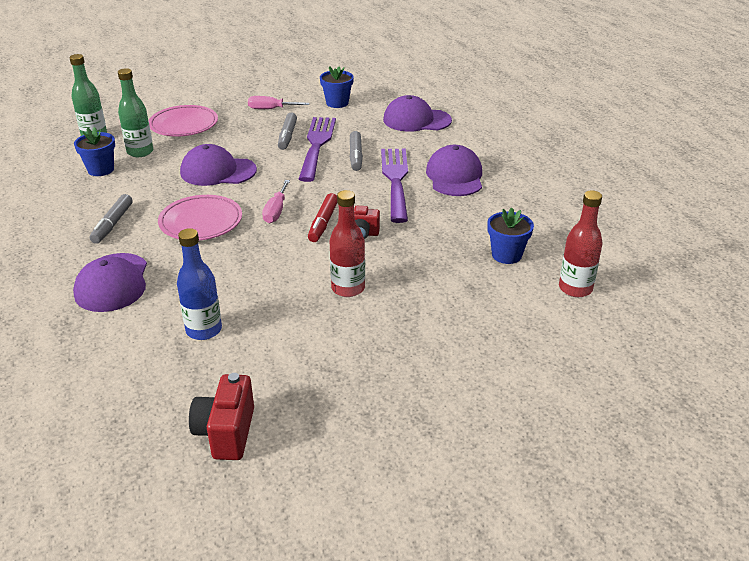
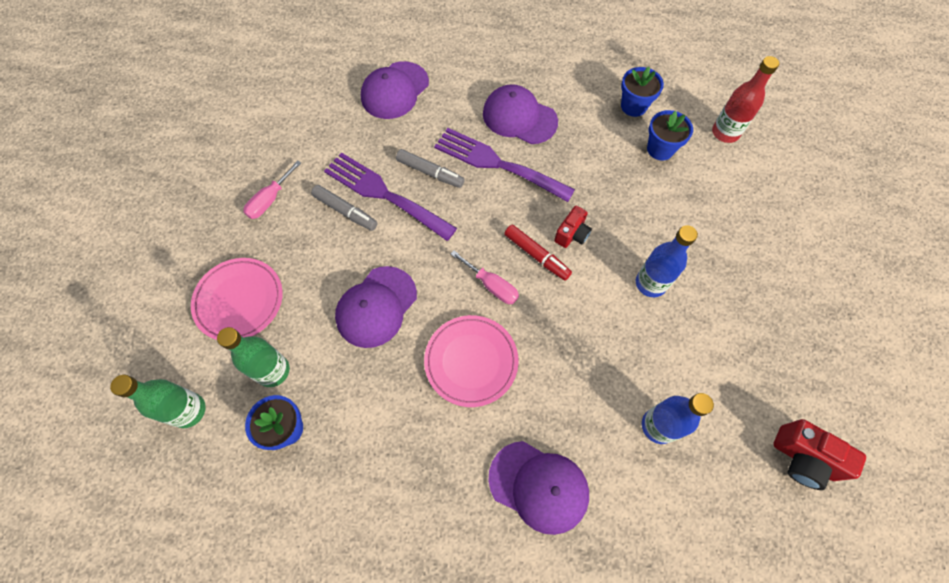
camera: 60 degrees left, 30 degrees up
grey marker [90,194,132,244] -> none
blue flower pot [320,66,354,108] -> blue flower pot moved to [621,67,664,117]
red bottle [330,190,365,297] -> blue bottle [636,225,698,297]

